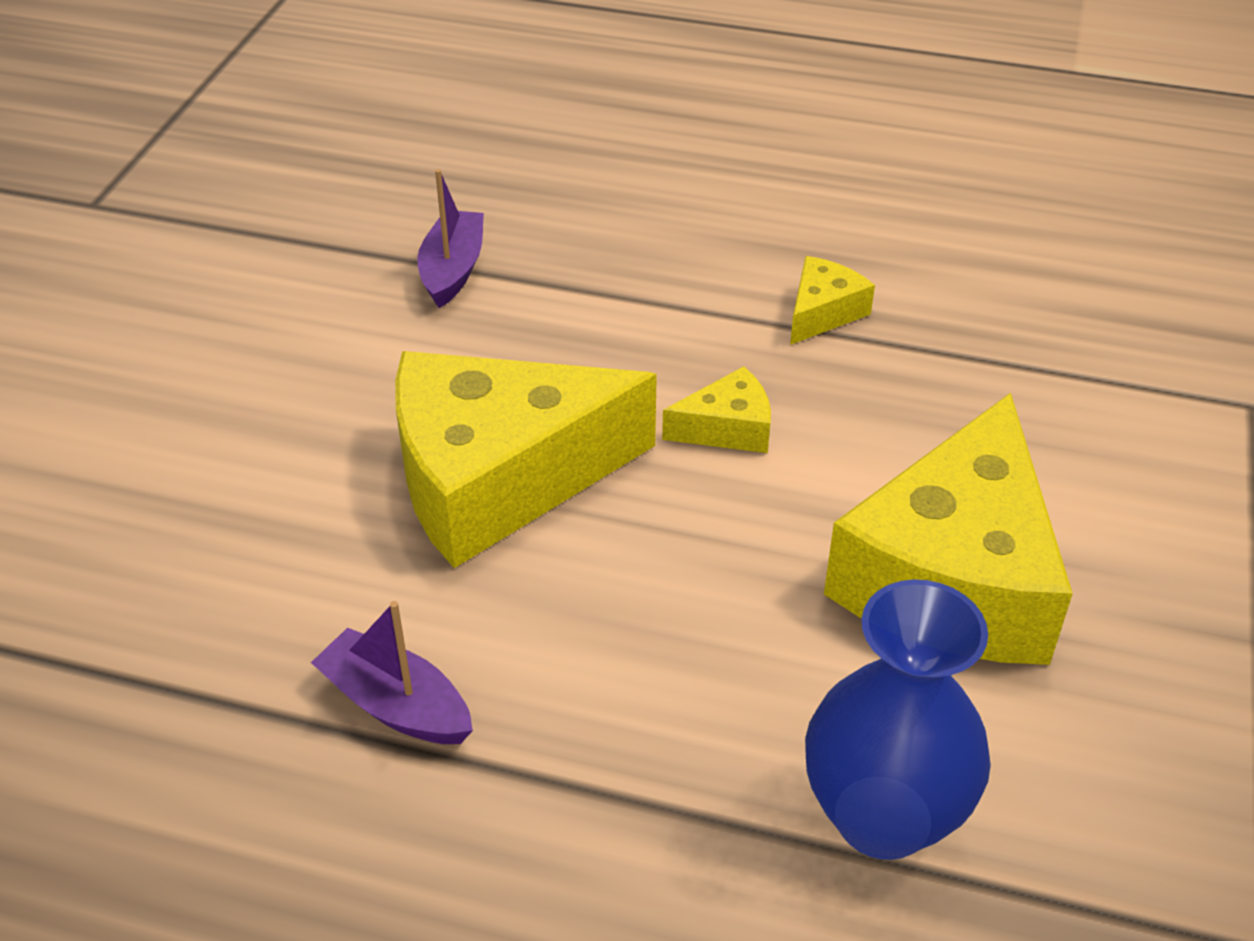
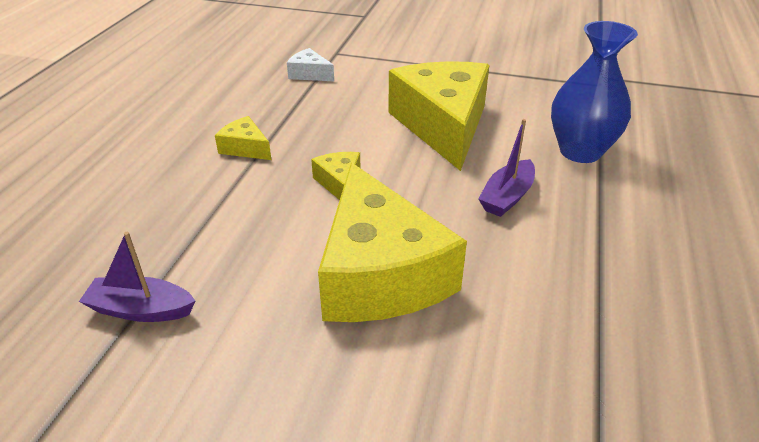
camera: 90 degrees left, 5 degrees down
purple boat [311,601,473,744] -> purple boat moved to [478,119,535,217]
yellow cheese [824,393,1073,665] -> yellow cheese turned 120 degrees counterclockwise [388,61,490,171]
none -> white cheese [287,48,334,81]

